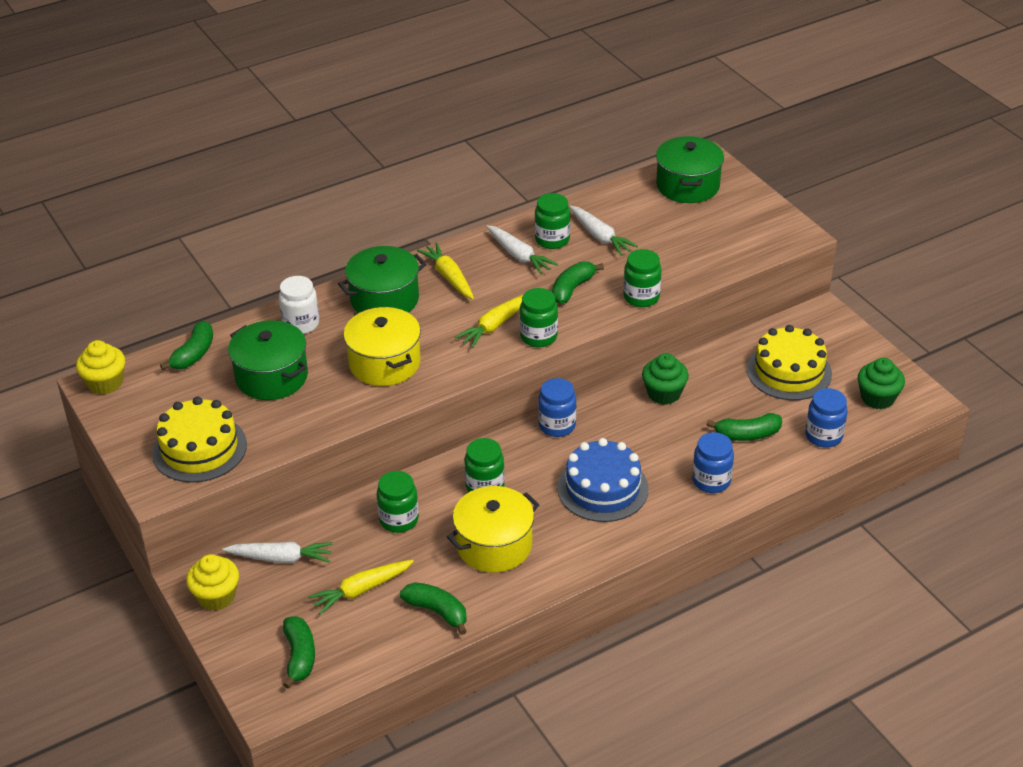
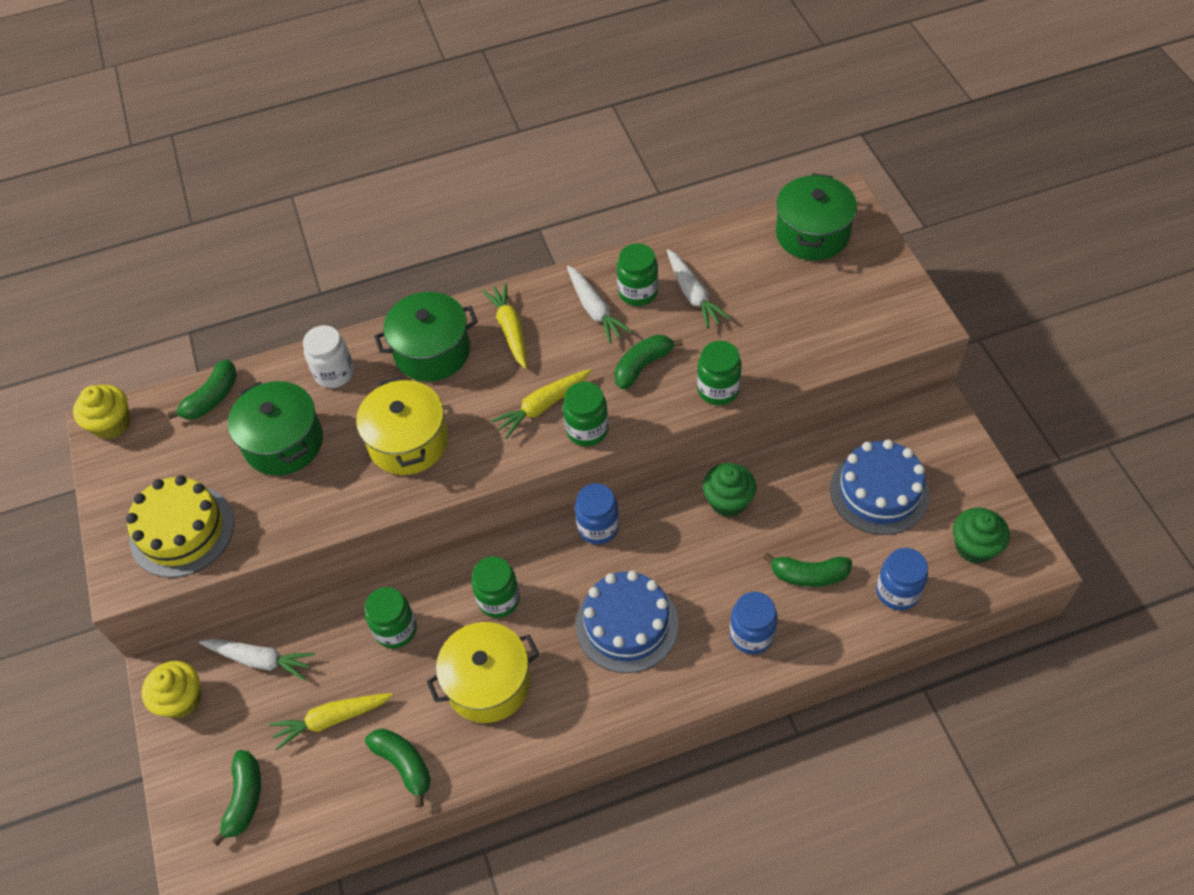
camera: 15 degrees right, 15 degrees up
yellow cake [747,325,832,400] -> blue cake [830,440,930,535]

